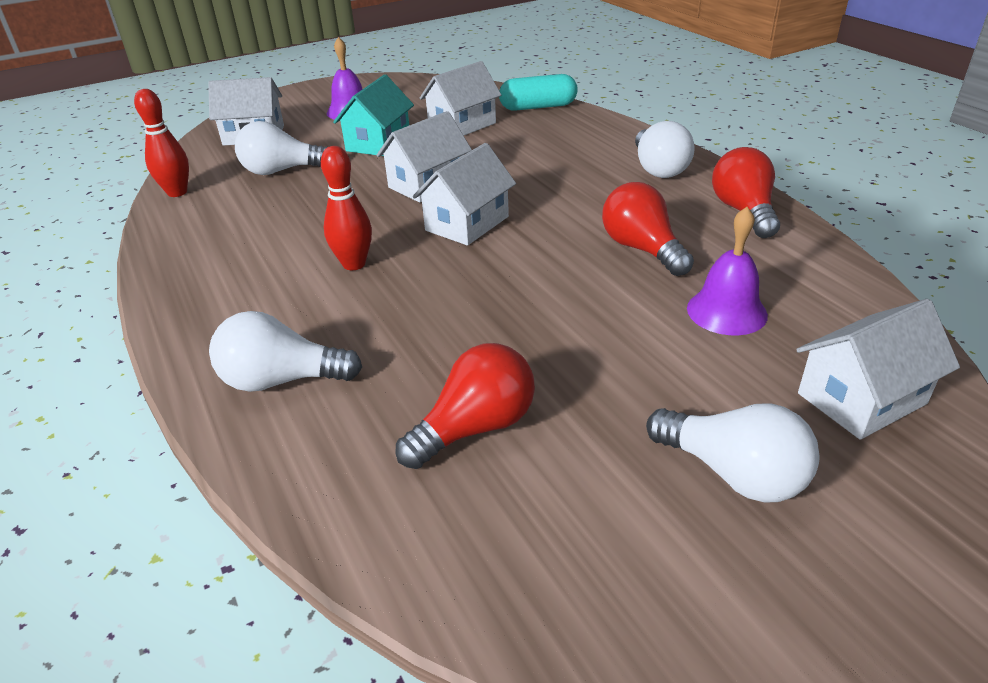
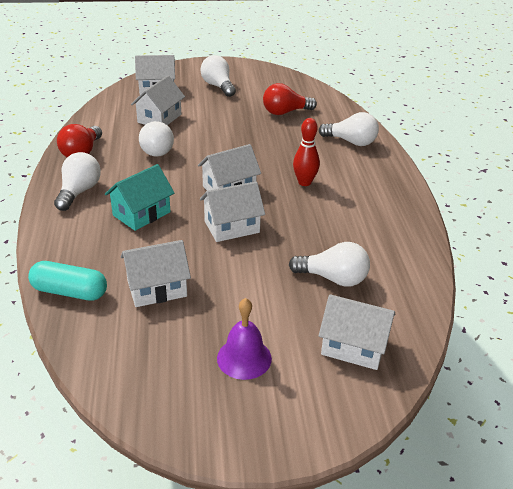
camera: 160 degrees left, 0 degrees up
red bowling pin [134,89,189,197] -> none
turquoise house [333,74,414,156] -> turquoise house moved to [105,164,174,231]
red light bulb [602,182,694,276] -> white light bulb [139,121,174,157]
purple bell [687,207,768,335] -> white house [131,76,185,125]

